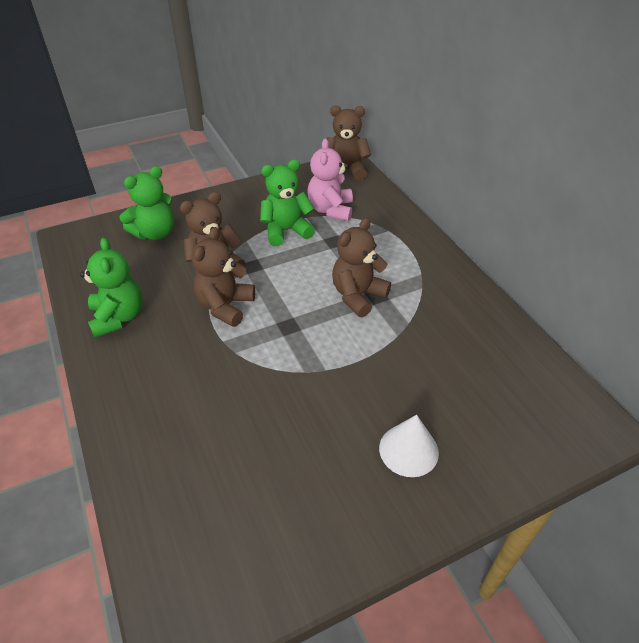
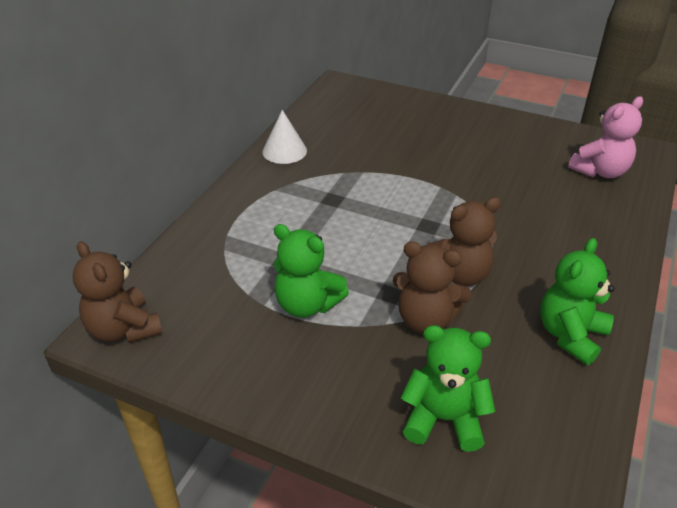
camera: 130 degrees left, 5 degrees down
pink teddy bear [307,139,353,221] -> pink teddy bear moved to [568,96,643,178]
brown teddy bear [332,218,391,318] -> none
white cone [379,415,439,477] -> white cone moved to [262,110,307,164]

